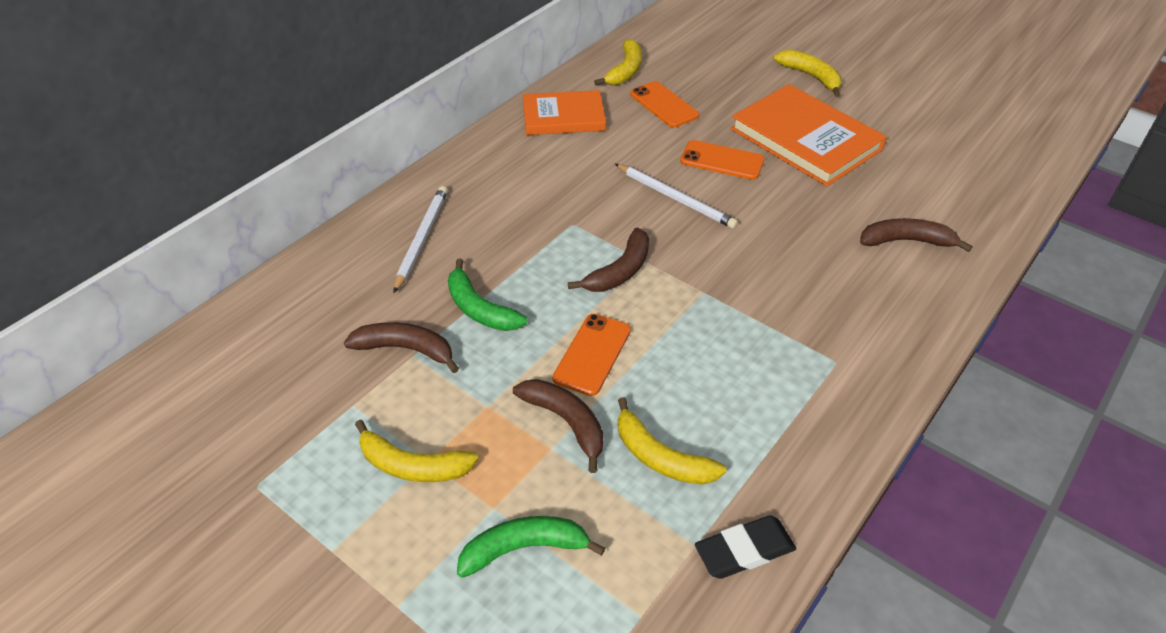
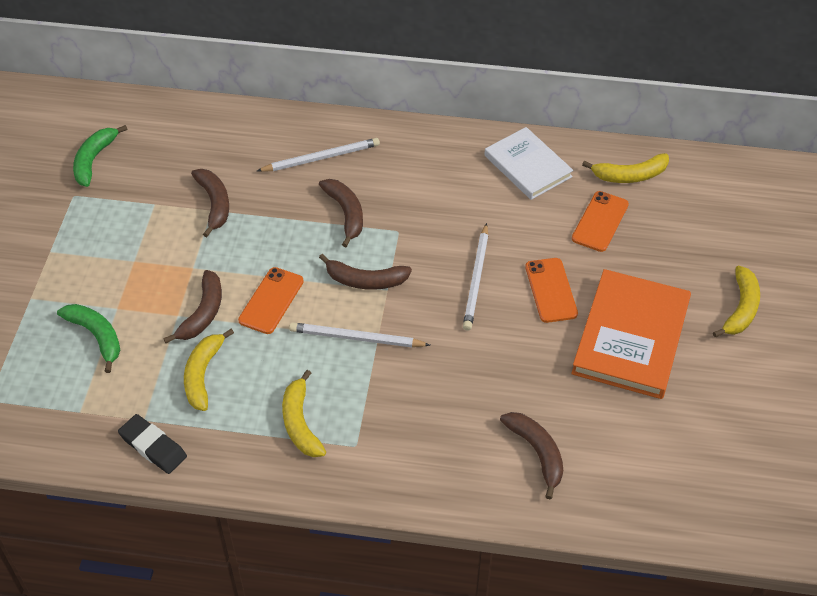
camera: 60 degrees right, 5 degrees up
yellow banana [355,419,478,482] -> yellow banana moved to [282,370,326,457]
green banana [448,259,528,331] -> green banana moved to [73,125,127,187]
orange book [523,90,606,135] -> white book [484,127,573,200]
orange phone [553,314,631,396] -> orange phone turned 60 degrees counterclockwise [238,267,304,334]
none -> white pencil [289,322,430,348]
none -> brown banana [319,179,363,247]

